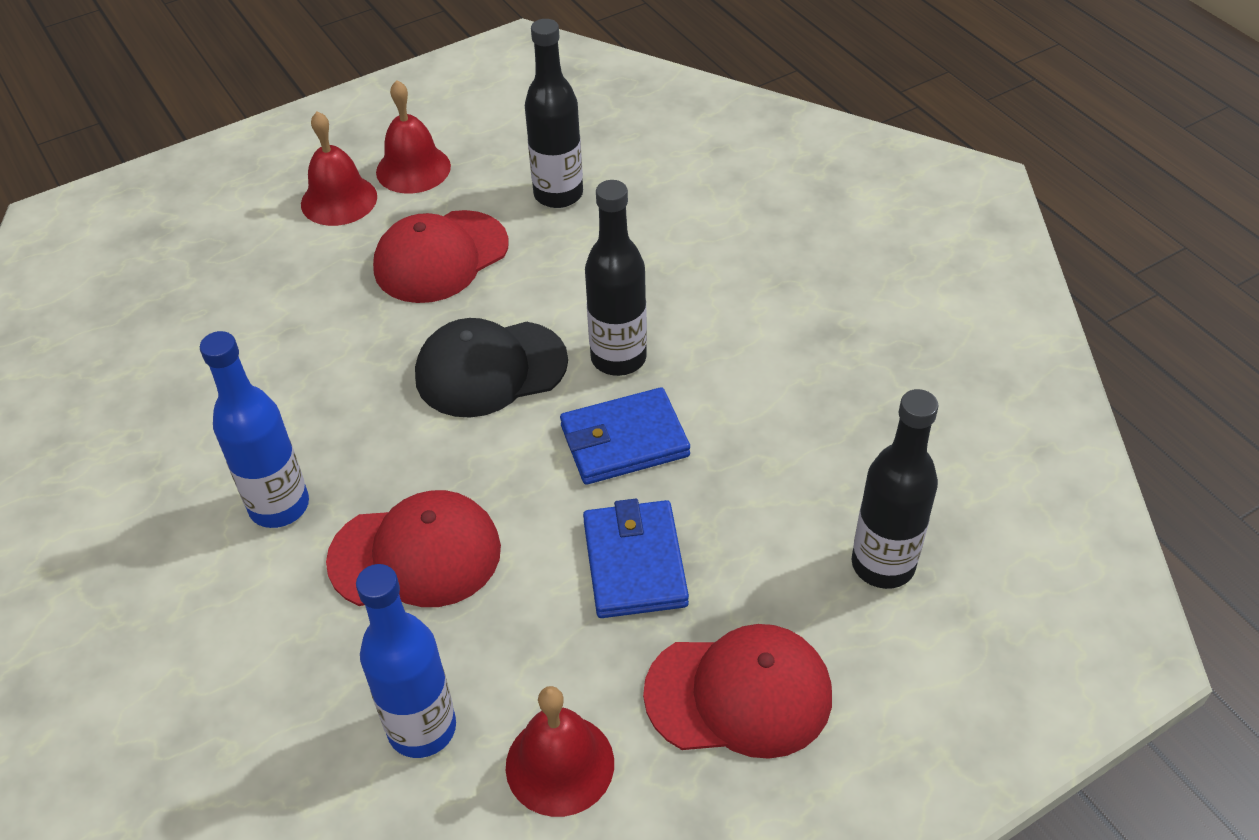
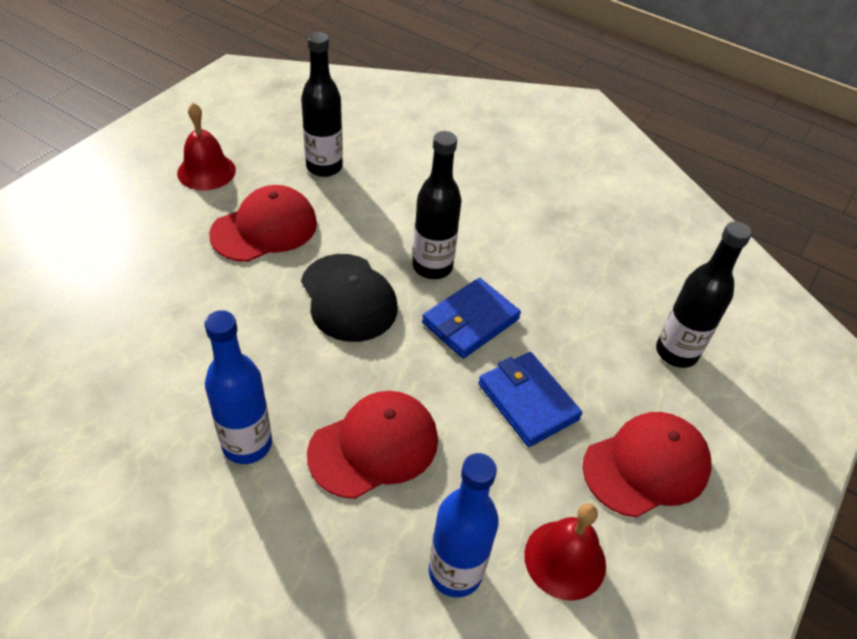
camera: 30 degrees left, 0 degrees up
red bell [301,111,377,226] -> none
red cap [373,210,509,303] -> red cap turned 150 degrees counterclockwise [209,185,317,262]
black cap [415,318,568,417] -> black cap turned 75 degrees counterclockwise [301,254,398,342]

